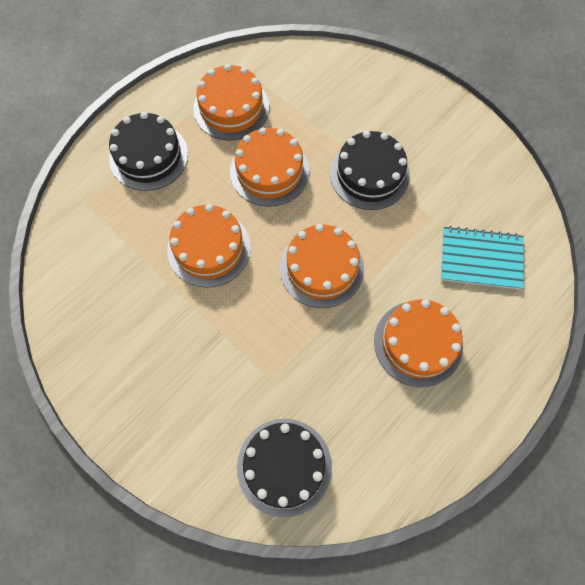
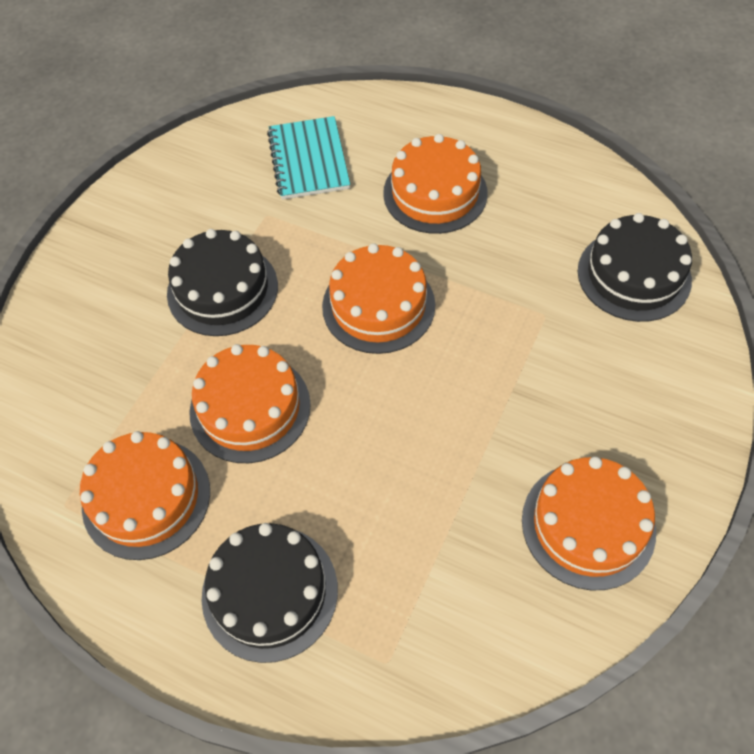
camera: 105 degrees left, 10 degrees down
orange cake [167,204,251,287] -> orange cake moved to [522,456,656,590]

